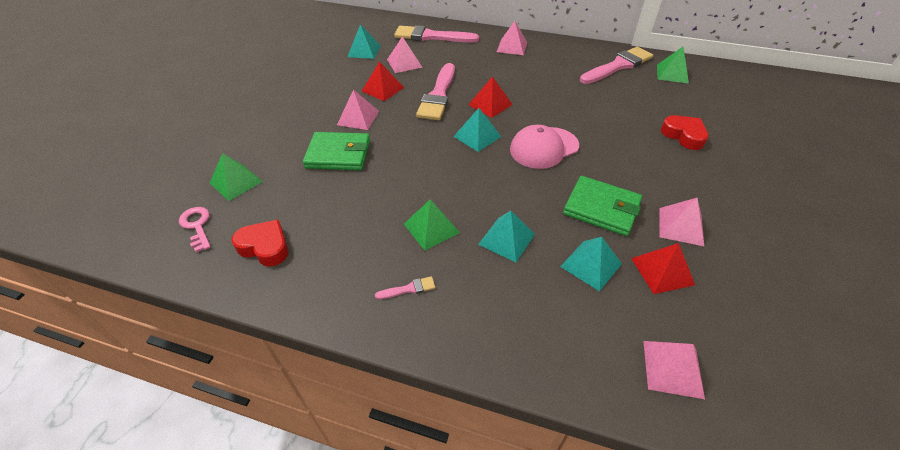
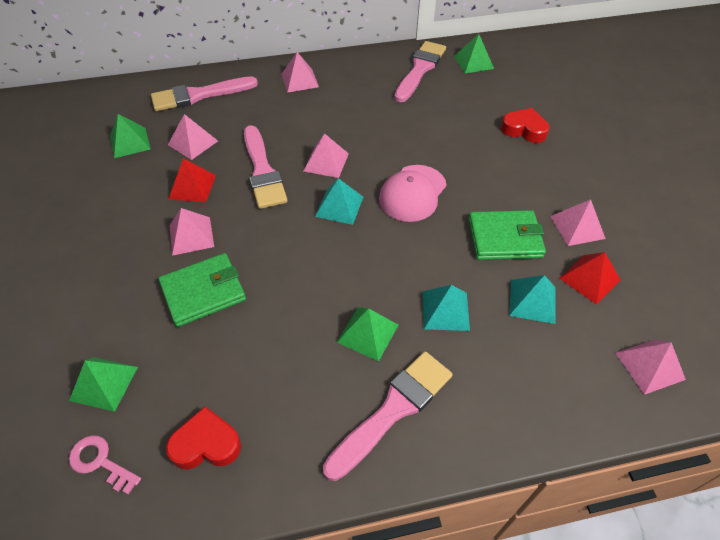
camera: 30 degrees left, 5 degrees up
turquoise pyramid [347,25,381,59] -> green pyramid [110,114,151,158]
pink brush [375,276,435,299] -> pink brush [323,351,453,481], size x2.46
red pyramid [469,76,513,118] -> pink pyramid [304,133,349,178]

